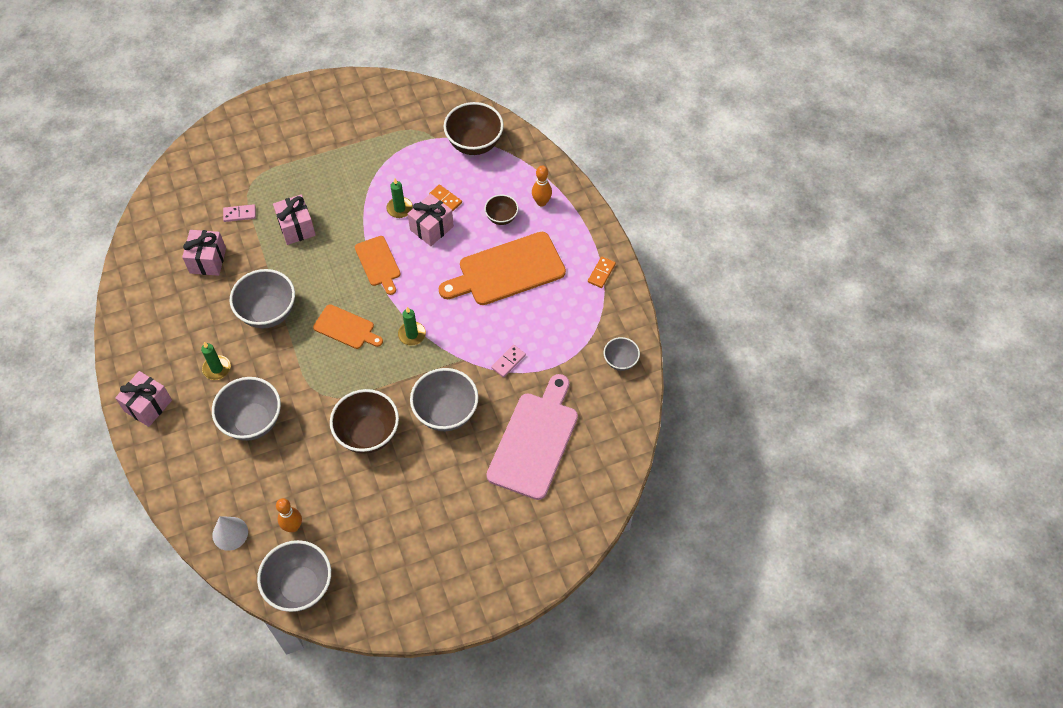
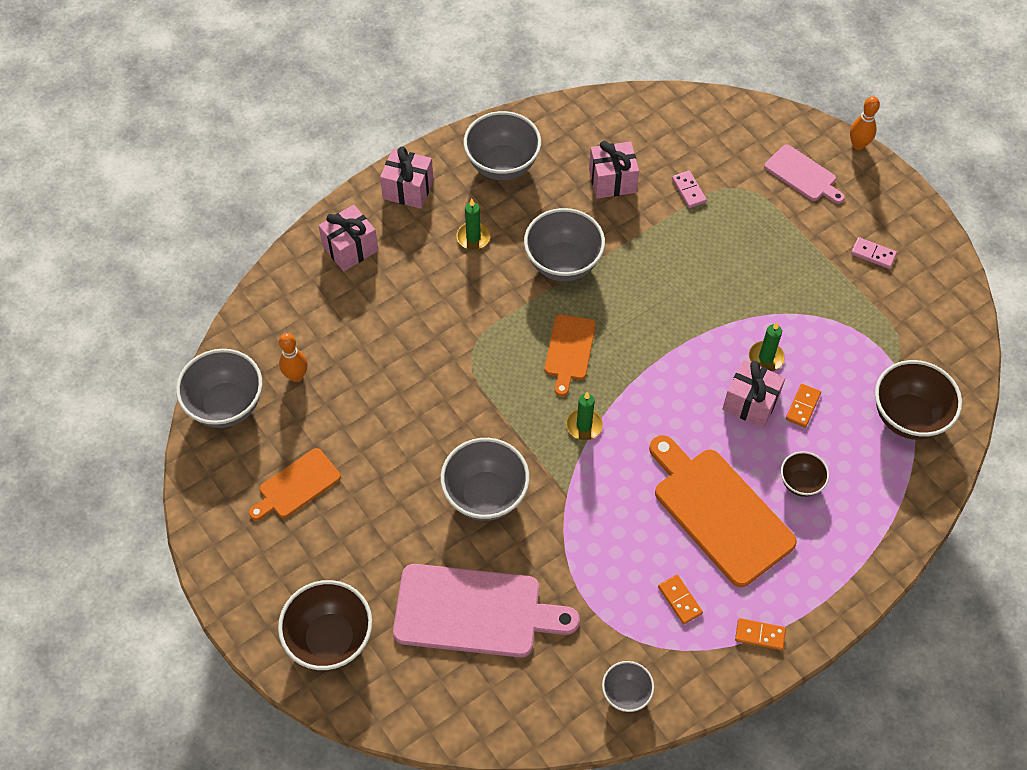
camera: 75 degrees right, 0 degrees up
grey bowl [212,377,281,441] -> grey bowl moved to [463,111,541,180]
white cone [212,516,248,551] -> none
pink gift [273,195,316,245] -> pink gift moved to [318,205,378,271]
brown bowl [330,389,399,454] -> brown bowl moved to [278,580,372,670]
orange cutting board [355,236,400,295] -> orange cutting board moved to [249,448,341,520]
pink domino [491,345,526,377] -> pink domino moved to [851,237,897,269]
orange bowling pin [532,166,552,207] -> orange bowling pin moved to [850,96,880,150]
none -> orange domino [658,575,703,624]
none -> pink cutting board [764,145,845,204]

